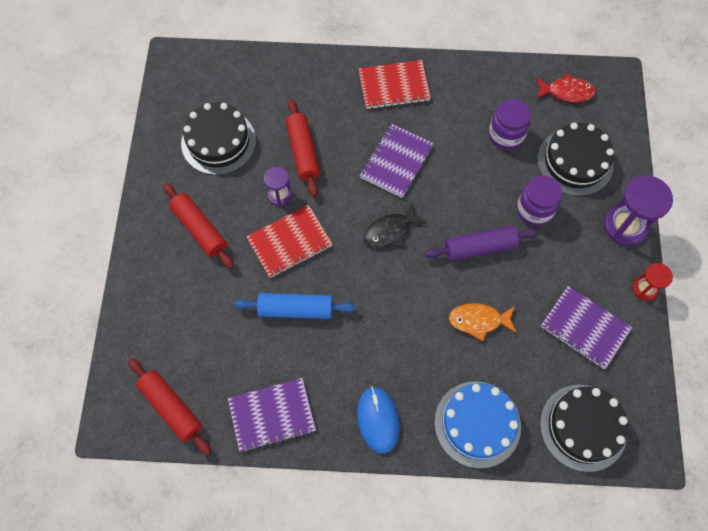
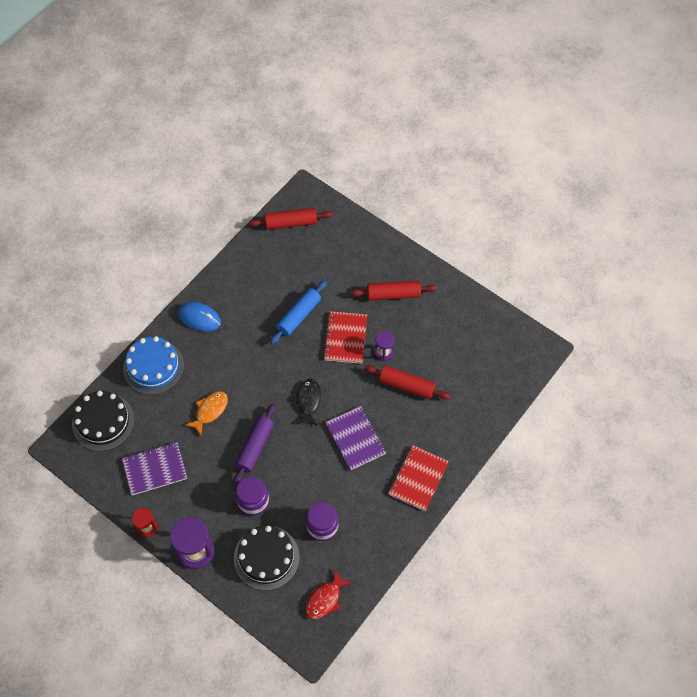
camera: 125 degrees right, 5 degrees down
black cake [181,103,256,175] -> none
purple notebook [228,378,316,452] -> none

